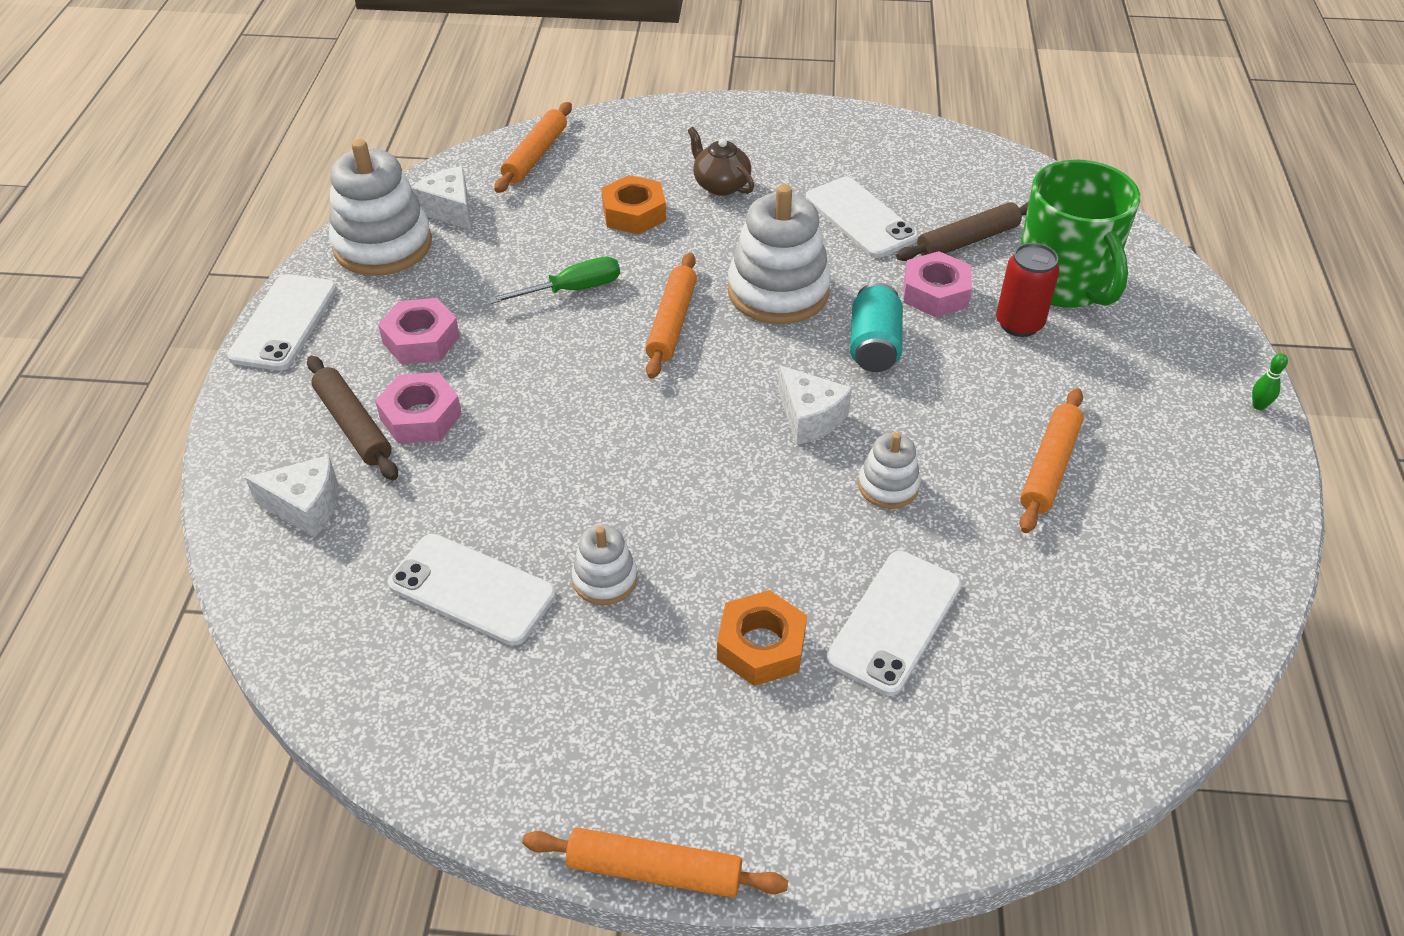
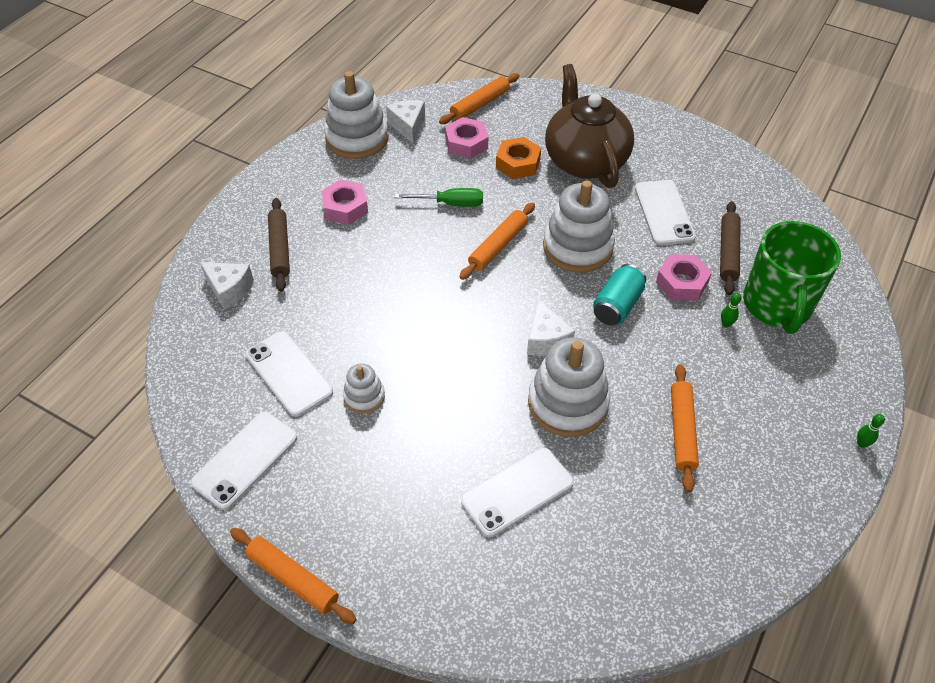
camera: 25 degrees right, 5 degrees up
white phone [227,274,337,370] -> white phone moved to [191,412,297,510]
pink nut [375,372,462,444] -> pink nut moved to [445,117,488,159]
brown teapot [688,127,754,196] -> brown teapot [545,64,634,188], size x2.16
orange nut [717,590,807,686] -> none
white stacking toy [858,432,921,509] -> white stacking toy [528,337,610,437], size x1.94
brown rolling pin [896,202,1029,261] -> brown rolling pin turned 75 degrees counterclockwise [720,201,741,295]
red can [996,243,1060,337] -> green bowling pin [721,293,741,327]
orange rolling pin [1019,388,1084,533] -> orange rolling pin turned 45 degrees counterclockwise [671,364,699,493]

